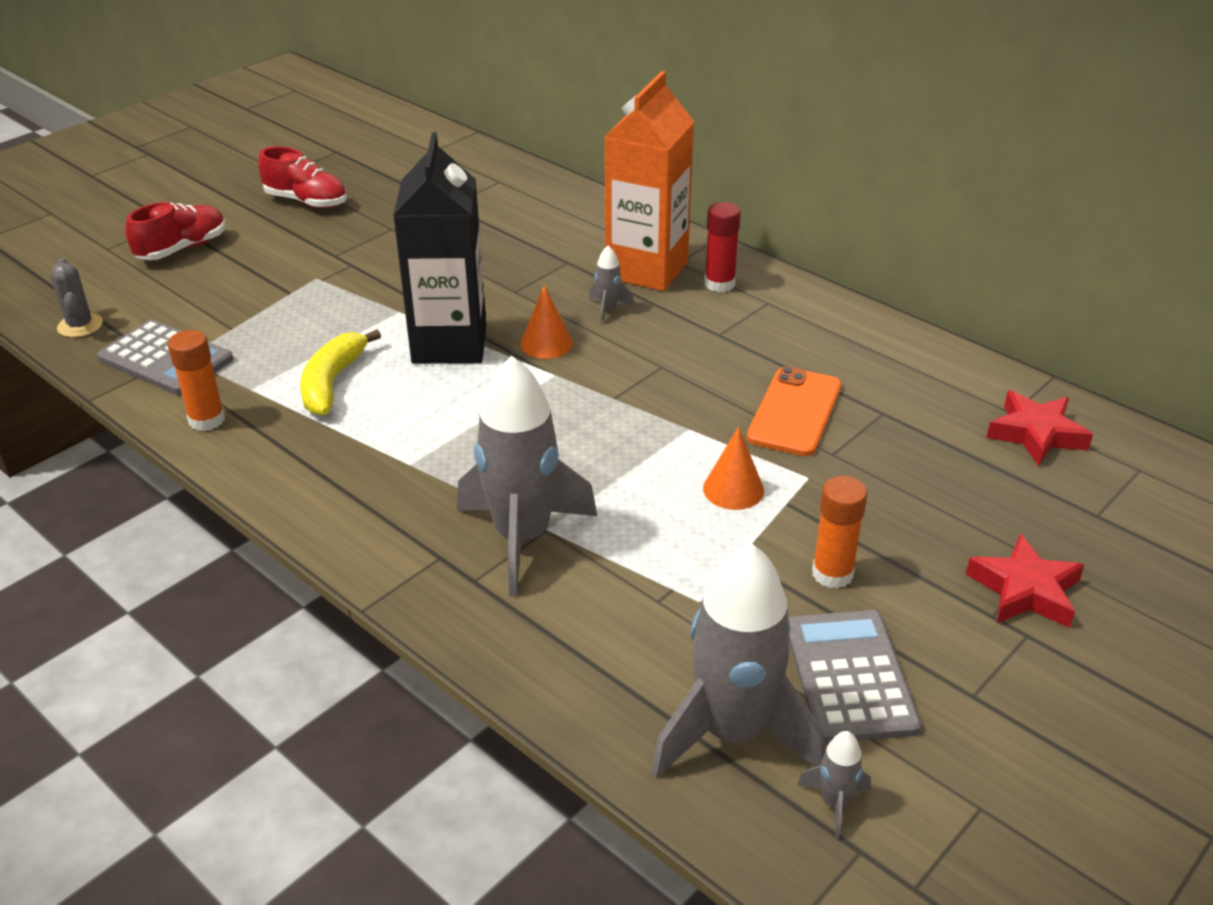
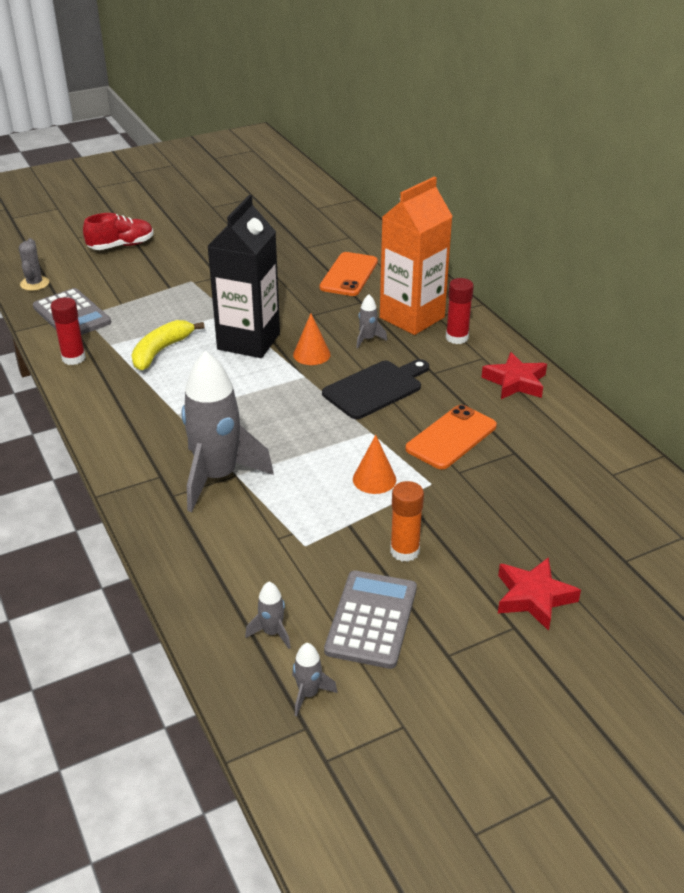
camera: 20 degrees right, 0 degrees up
orange glue stick [168,330,225,431] -> red glue stick [50,297,86,365]
red shoe [258,146,347,208] -> none
grey rocket [651,543,825,778] -> grey rocket [245,582,291,649], size x0.41
red star [986,391,1093,466] -> red star moved to [481,352,547,399]
none -> orange phone [320,252,378,296]
none -> black cutting board [322,359,429,419]

